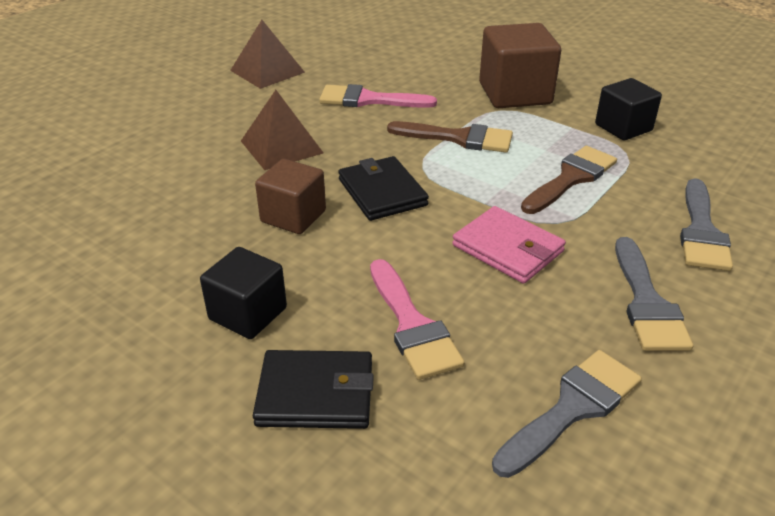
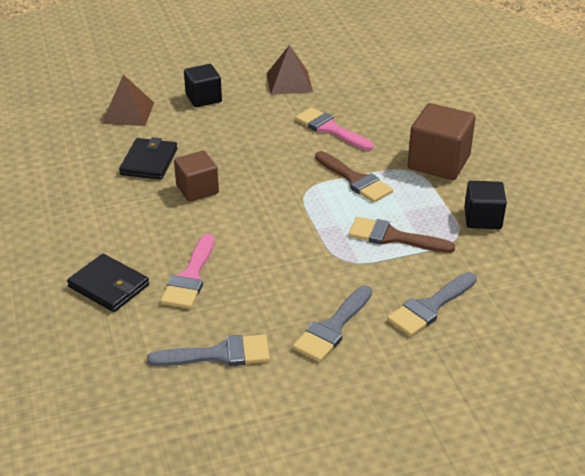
camera: 35 degrees right, 0 degrees up
black cube [200,247,287,339] -> black cube moved to [184,64,222,107]
brown pyramid [241,90,323,170] -> brown pyramid moved to [101,74,154,126]
black wallet [338,156,429,221] -> black wallet moved to [119,137,177,180]
pink wallet [452,206,566,284] -> none
brown brush [521,146,617,214] -> brown brush turned 150 degrees counterclockwise [348,217,455,253]

